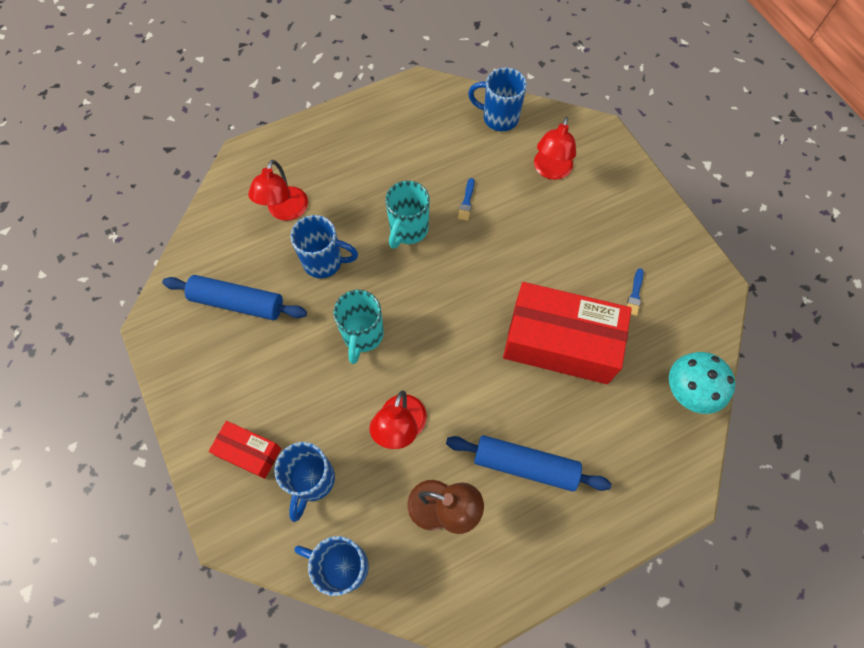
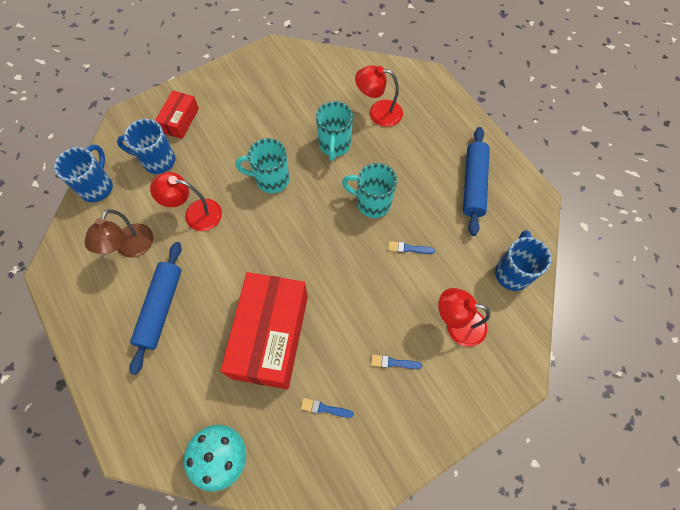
camera: 85 degrees right, 0 degrees up
blue rolling pin [162,275,307,320] -> blue rolling pin moved to [463,127,490,236]
blue mug [290,215,358,278] -> turquoise mug [316,101,353,161]
none -> blue brush [371,355,422,369]

